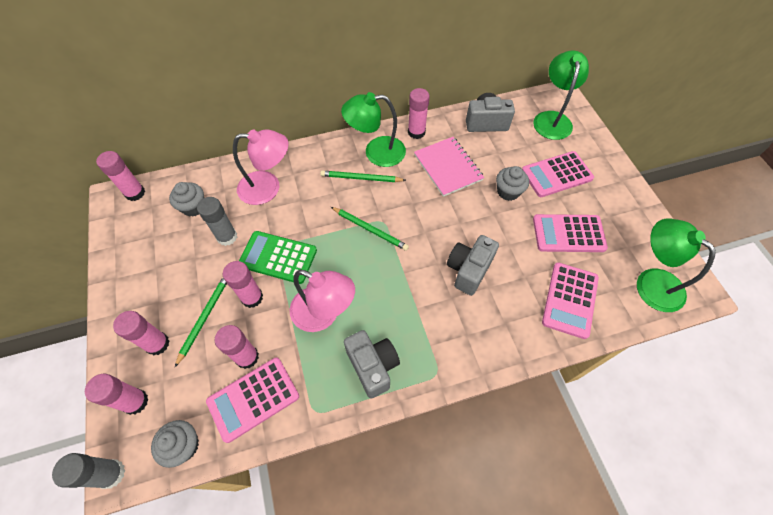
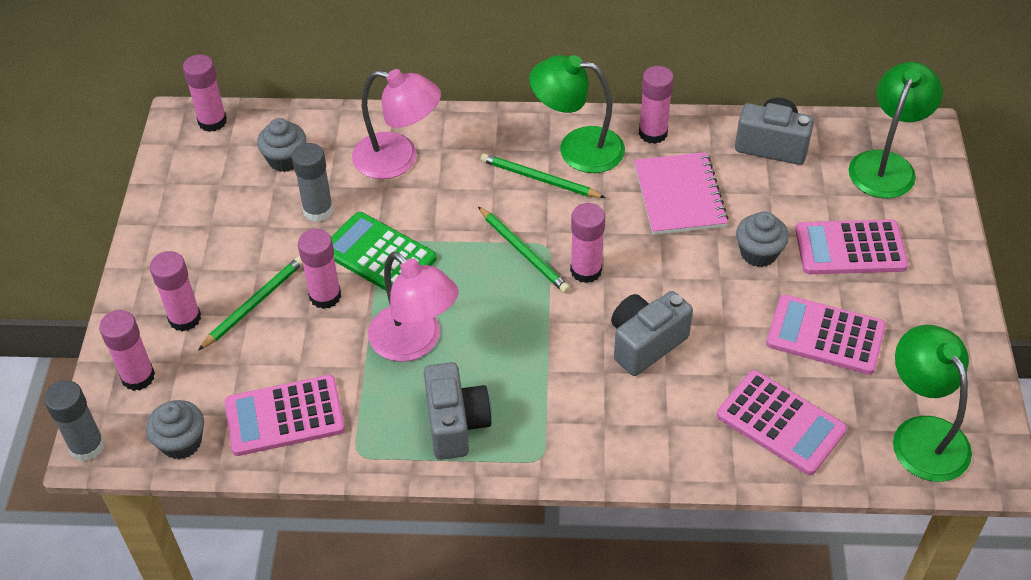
camera: 20 degrees right, 10 degrees down
pink glue stick [214,325,259,369] -> pink glue stick moved to [570,203,605,283]
pink calculator [542,263,599,339] -> pink calculator turned 90 degrees counterclockwise [717,370,847,475]

